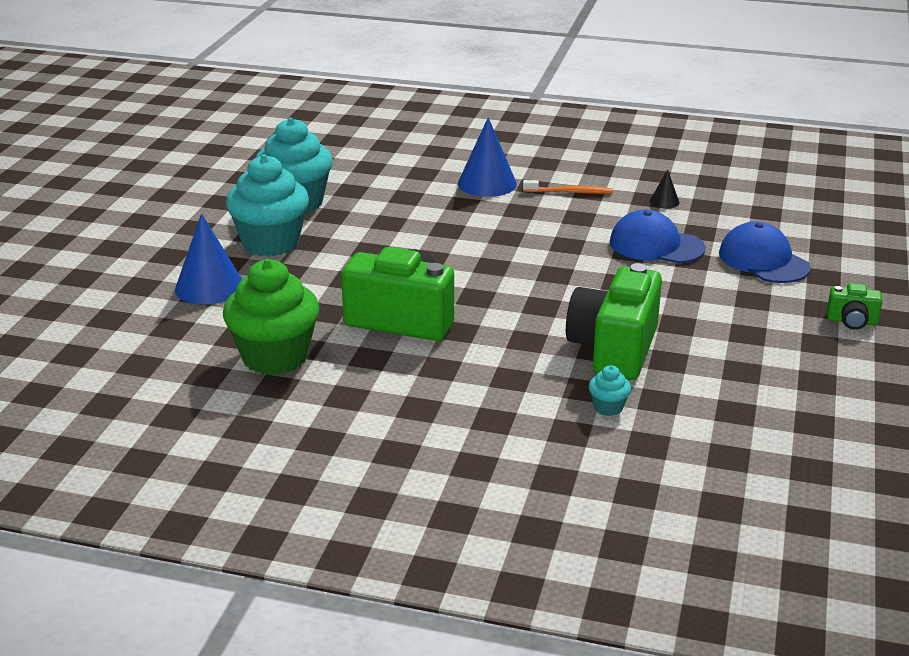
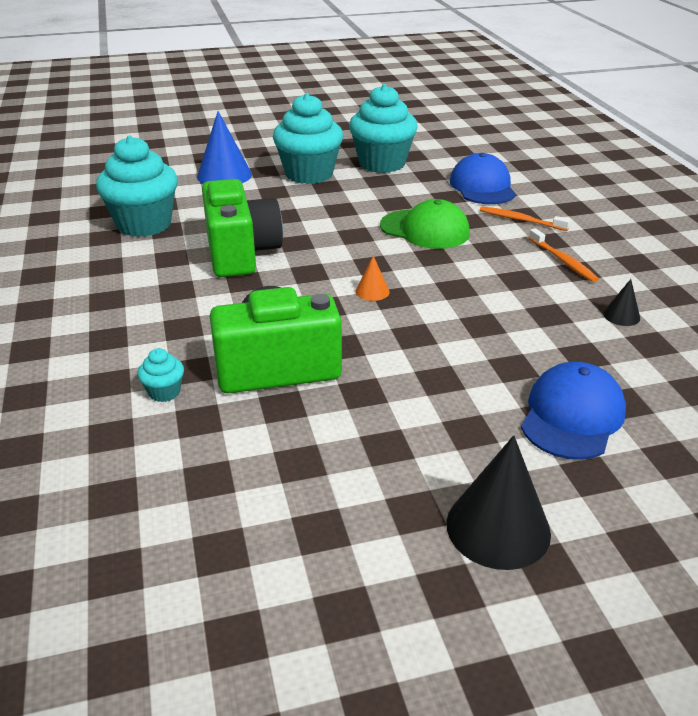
camera: 60 degrees right, 5 degrees up
green cupcake [223,259,320,375] -> turquoise cupcake [96,136,178,237]
blue cone [458,117,517,197] -> orange toothbrush [480,206,571,231]
blue cap [610,210,706,263] -> blue cap moved to [449,153,516,204]
green camera [827,283,883,330] -> black cone [446,435,551,570]
none -> orange cone [355,256,390,301]
none -> green cap [380,199,470,249]

